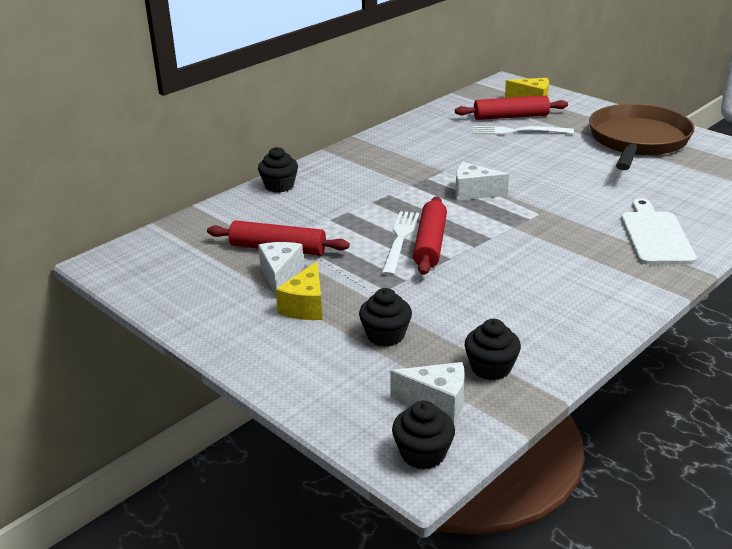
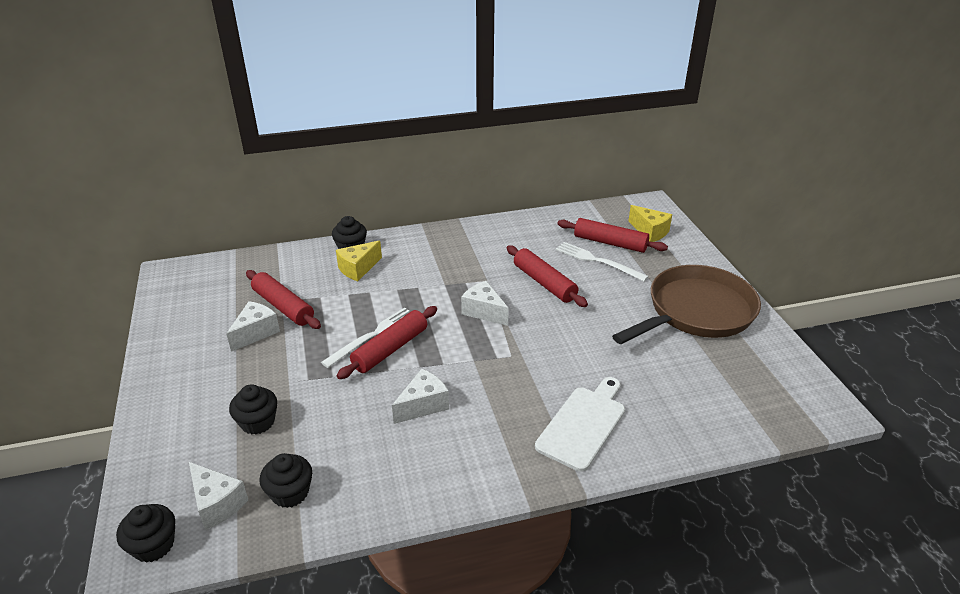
camera: 30 degrees right, 5 degrees up
yellow cheese [276,261,322,320] -> yellow cheese moved to [336,241,382,281]
none -> white cheese [392,369,449,424]
none -> red rolling pin [507,245,588,307]

